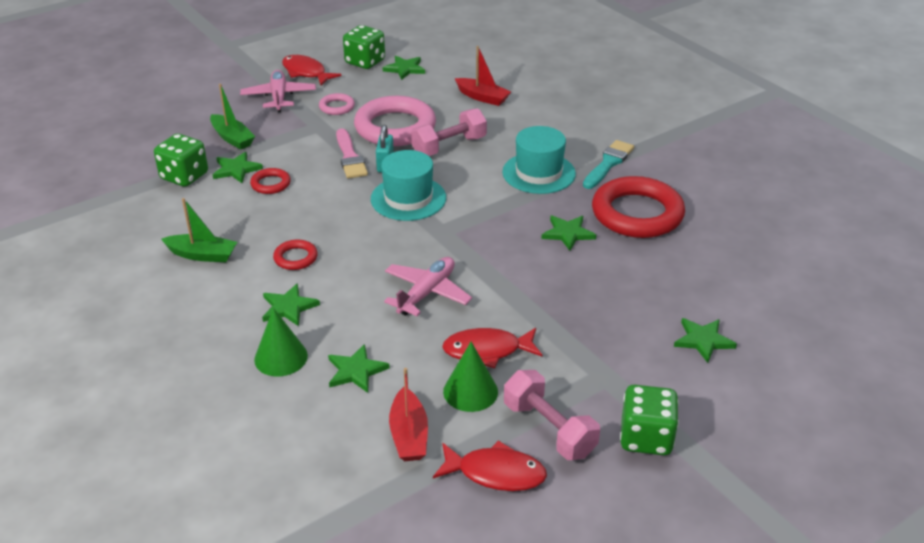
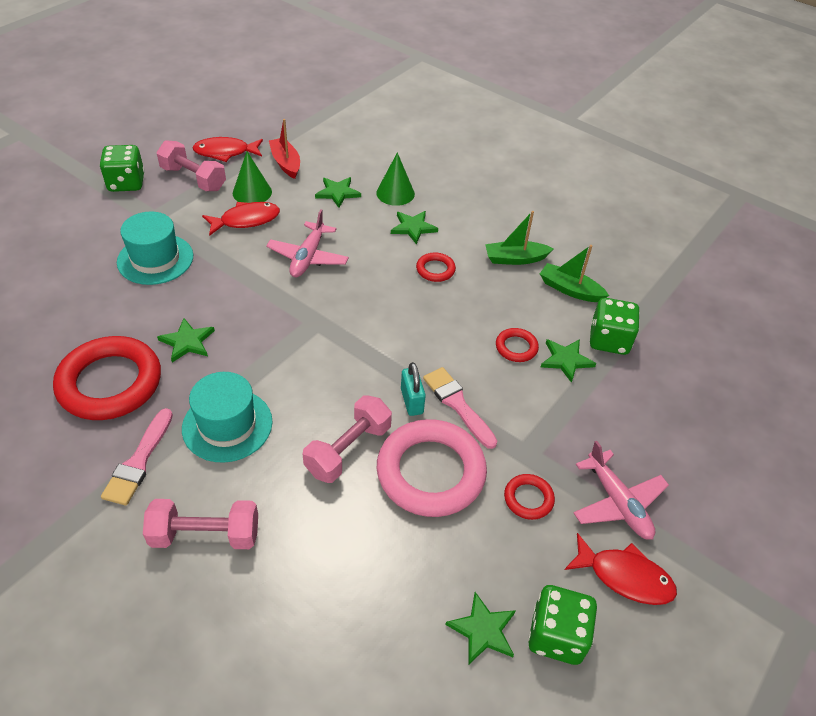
camera: 160 degrees right, 10 degrees up
green boat [210,84,255,149] -> green boat moved to [540,245,609,302]
pink ring [319,93,355,115] -> red ring [504,474,555,520]
turquoise hat [371,150,446,221] -> turquoise hat moved to [117,211,193,285]
red boat [455,46,511,106] -> none
turquoise brush [583,140,634,189] -> pink brush [101,408,173,506]
green star [674,318,737,363] -> none
none -> pink dumbbell [143,499,258,549]

